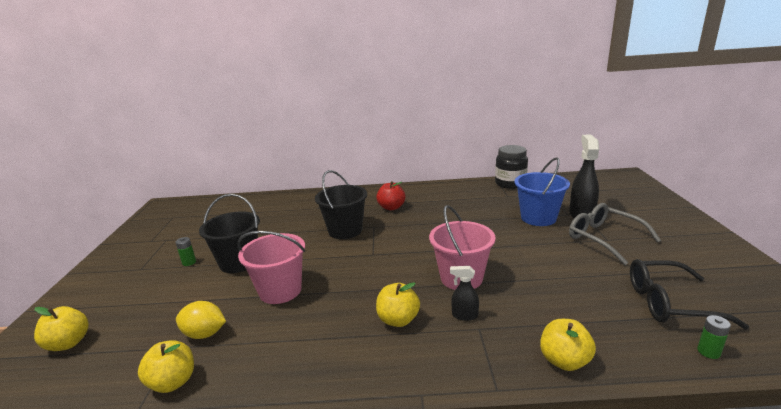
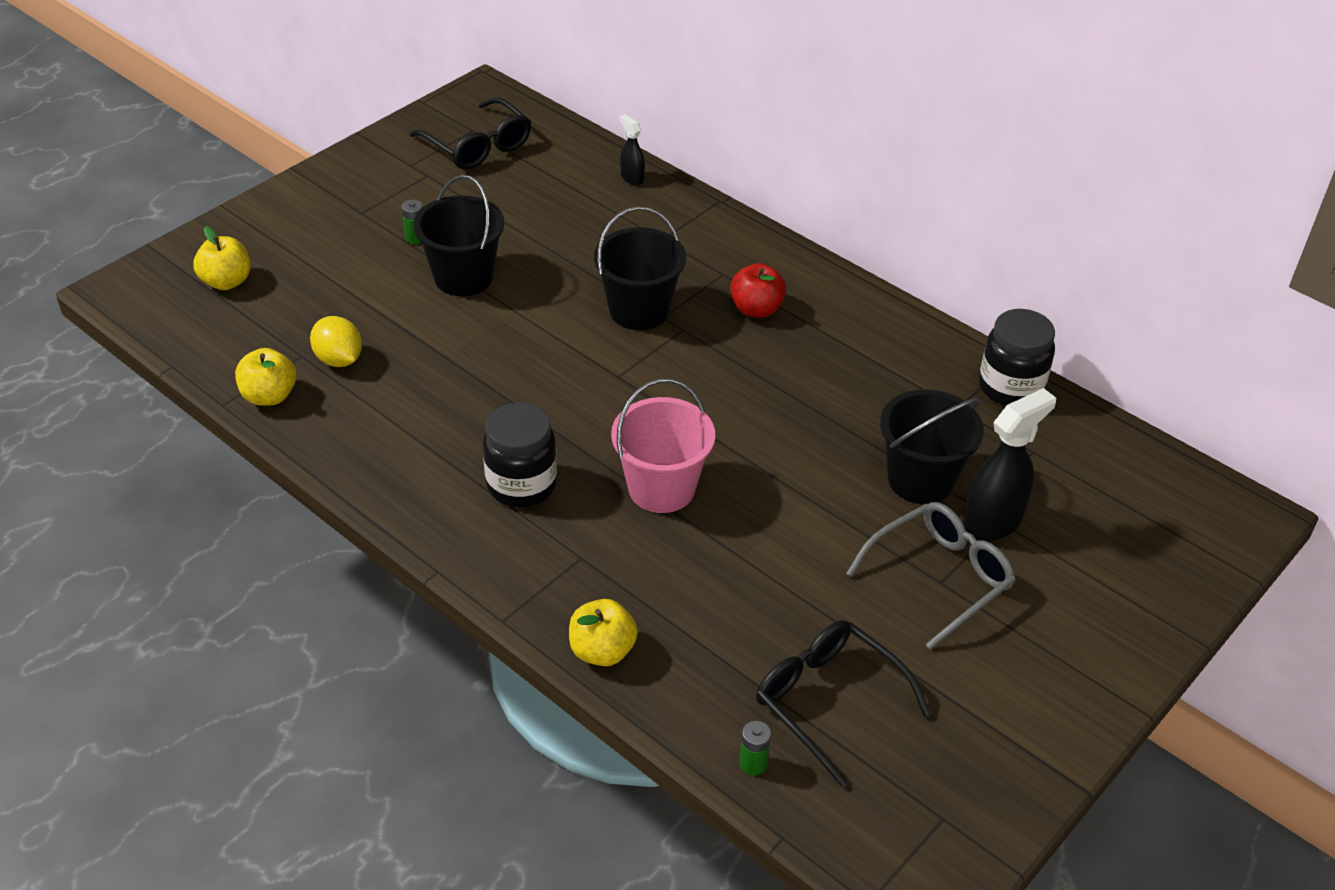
camera: 40 degrees right, 20 degrees up
pink bucket [237,231,305,304] -> none
yellow apple [376,282,420,327] -> black jar [483,403,557,507]
black spray bottle [450,266,479,321] -> black spray bottle moved to [620,115,645,185]
blue bucket [515,158,570,226] -> black bucket [880,389,984,504]
grey glasses [569,203,661,265] -> grey glasses turned 45 degrees clockwise [846,502,1016,650]
none -> black glasses [410,97,531,169]

